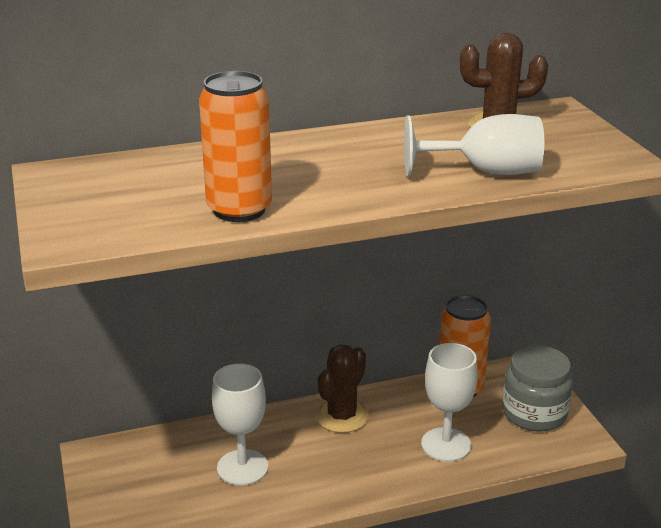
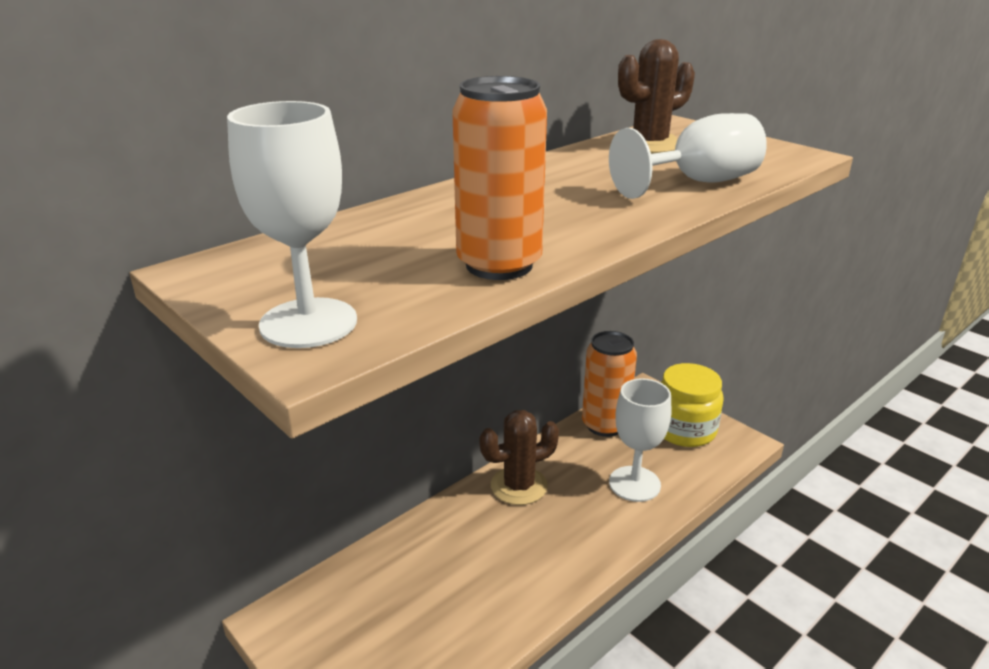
camera: 25 degrees left, 0 degrees up
white goblet [212,363,268,486] -> white goblet moved to [227,101,357,348]
brown cactus [316,345,369,433] -> brown cactus turned 60 degrees clockwise [479,410,559,505]
grey jar [502,345,573,432] -> yellow jar [660,363,724,447]

